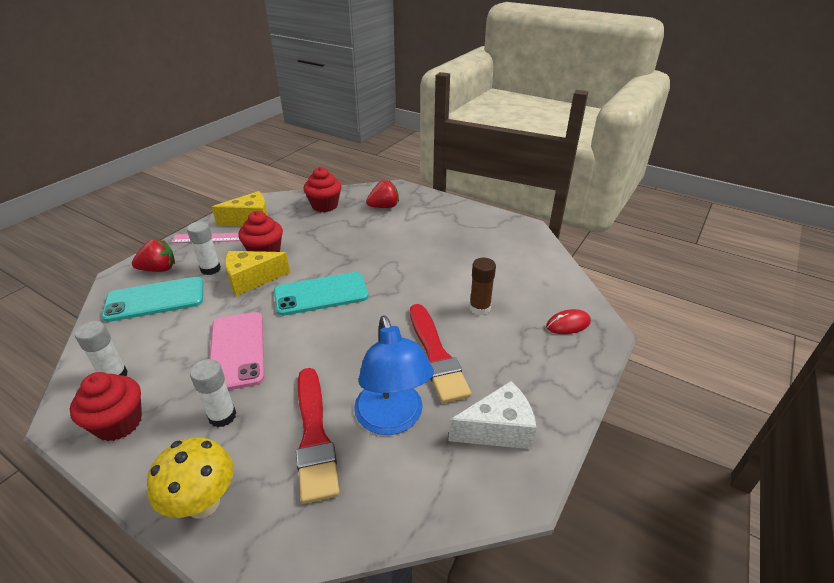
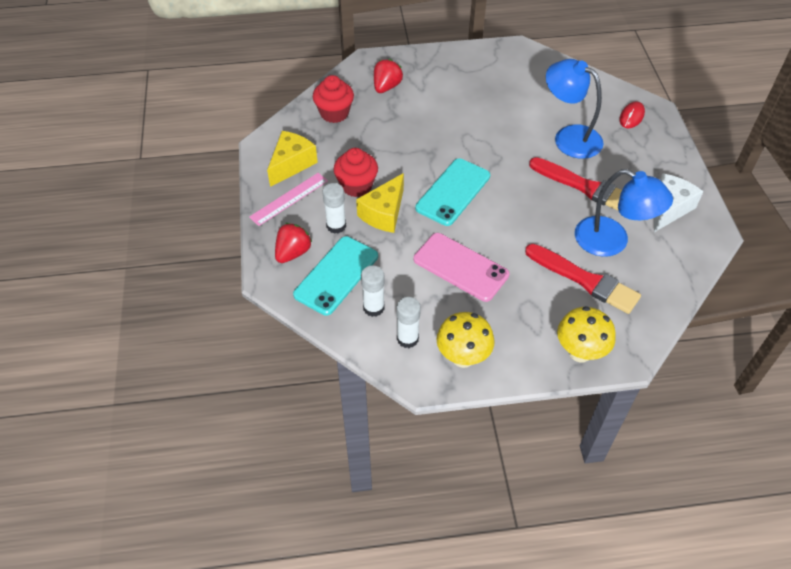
camera: 40 degrees left, 15 degrees up
red cupcake [70,372,142,441] -> yellow mushroom [436,312,495,368]
white glue stick [190,359,236,427] -> white glue stick moved to [361,265,385,317]
brown glue stick [469,258,496,316] -> blue lamp [546,59,604,159]

